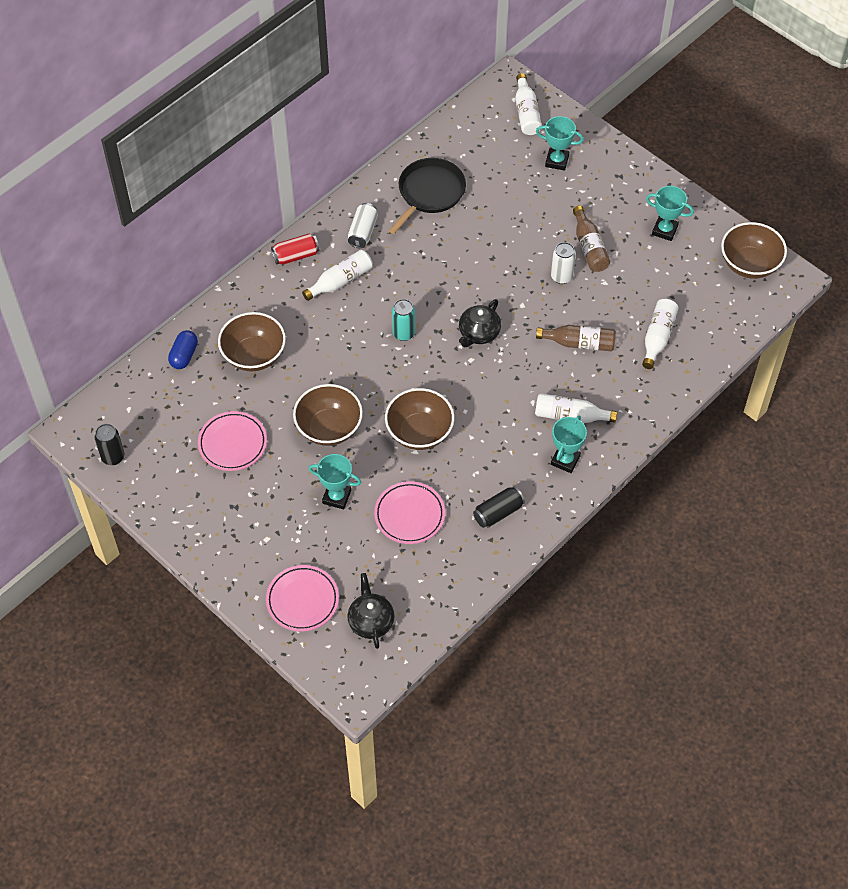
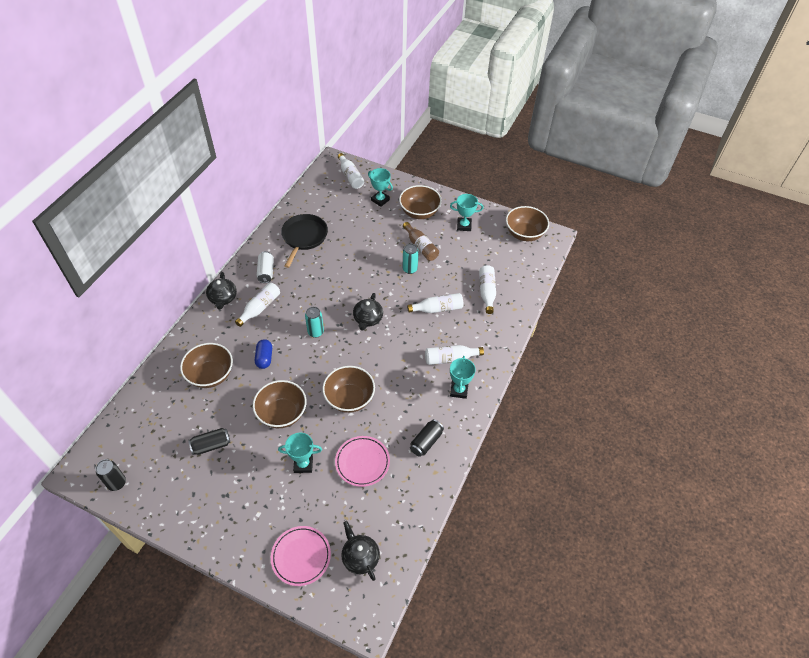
camera: 20 degrees left, 5 degrees down
blue capsule [168,330,198,369] -> blue capsule moved to [255,339,272,369]
pink plate [198,411,267,471] -> black can [188,428,230,455]
red can [271,233,320,265] -> black teapot [206,272,237,310]
turquoise trophy [536,116,584,171] -> turquoise trophy turned 45 degrees clockwise [368,168,393,207]
brown bottle [536,325,616,351] -> white bottle [407,293,463,313]
white can [551,242,576,284] -> turquoise can [403,244,419,274]
none -> brown bowl [399,185,442,219]

